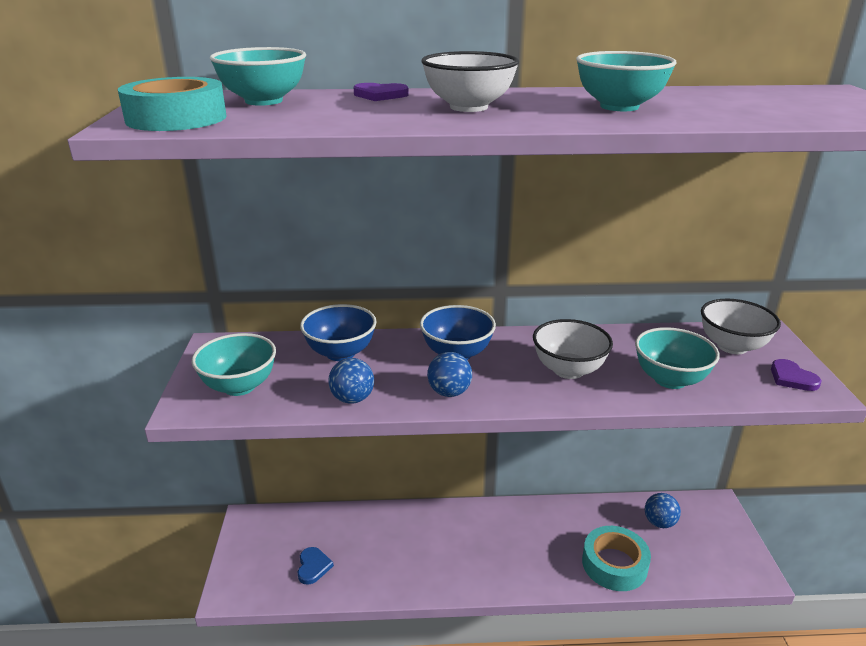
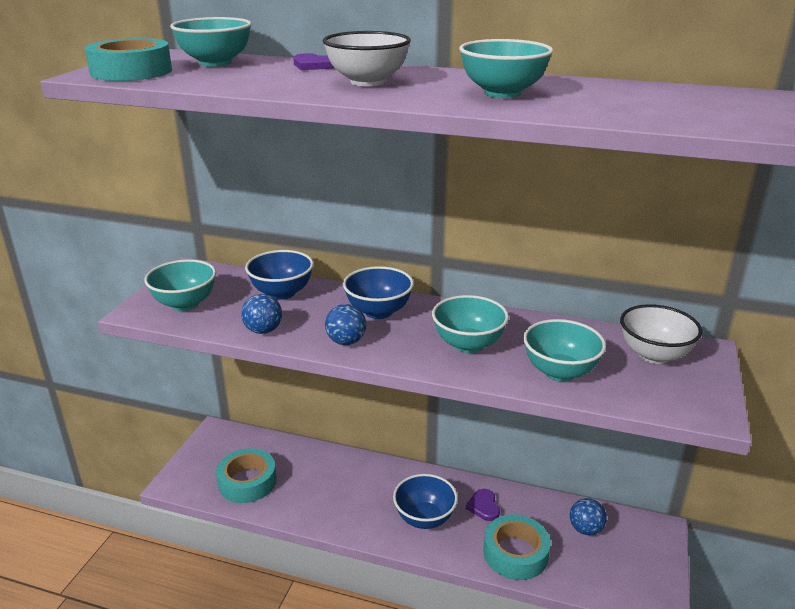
camera: 20 degrees right, 0 degrees up
blue heart [297,547,334,585] -> turquoise tape [216,448,277,503]
white bowl [533,319,613,379] -> turquoise bowl [432,295,509,353]
purple heart [771,359,821,391] -> purple heart moved to [466,489,500,521]
none -> blue bowl [393,474,458,529]

